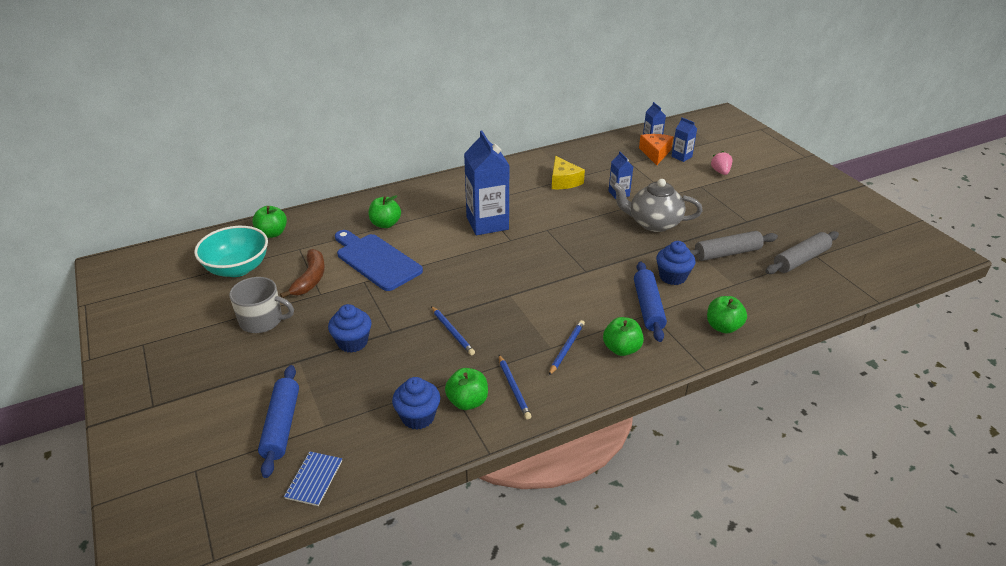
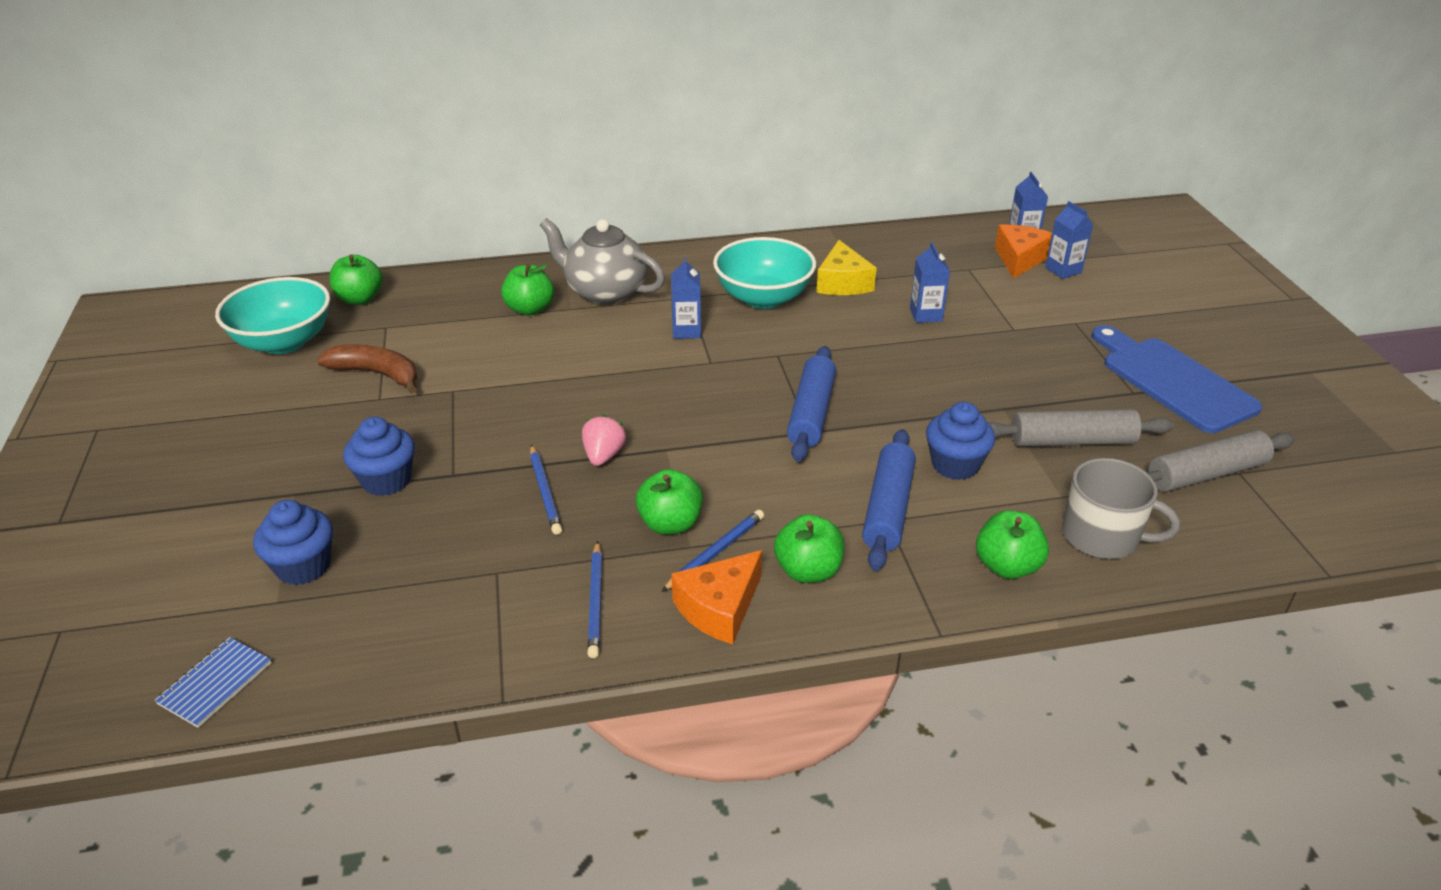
camera: 15 degrees right, 0 degrees up
grey mug [229,277,294,333] -> grey mug moved to [1062,458,1180,559]
blue rolling pin [258,365,299,478] -> blue rolling pin moved to [787,346,836,462]
brown banana [280,249,325,298] -> brown banana turned 90 degrees counterclockwise [317,344,418,394]
blue cutting board [335,230,423,291] -> blue cutting board moved to [1092,325,1262,433]
blue cupcake [392,377,440,430] -> blue cupcake moved to [253,500,333,585]
green apple [445,368,488,410] -> green apple moved to [636,469,703,535]
blue carton [464,130,510,235] -> blue carton [671,257,701,339], size x0.49
grey teapot [612,179,703,232] -> grey teapot moved to [540,218,665,305]
pink strawberry [711,151,732,175] -> pink strawberry moved to [582,414,626,466]
none -> orange cheese [672,550,762,644]
none -> turquoise bowl [713,237,816,309]

